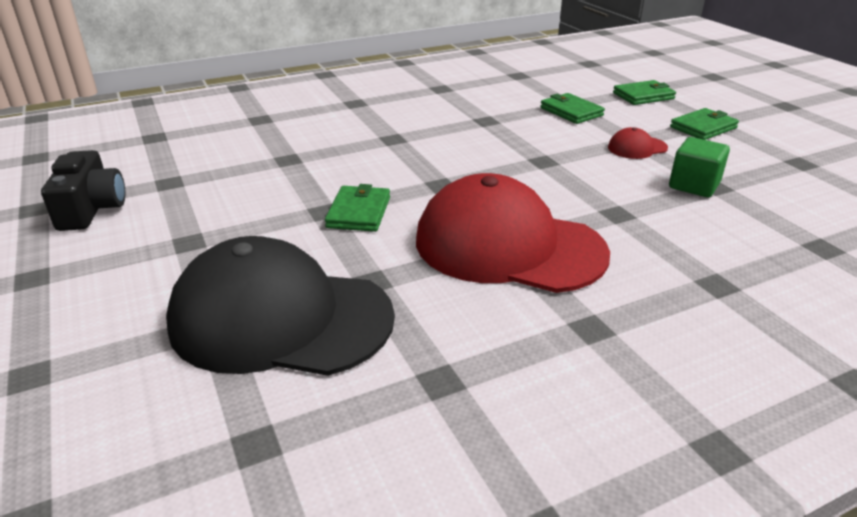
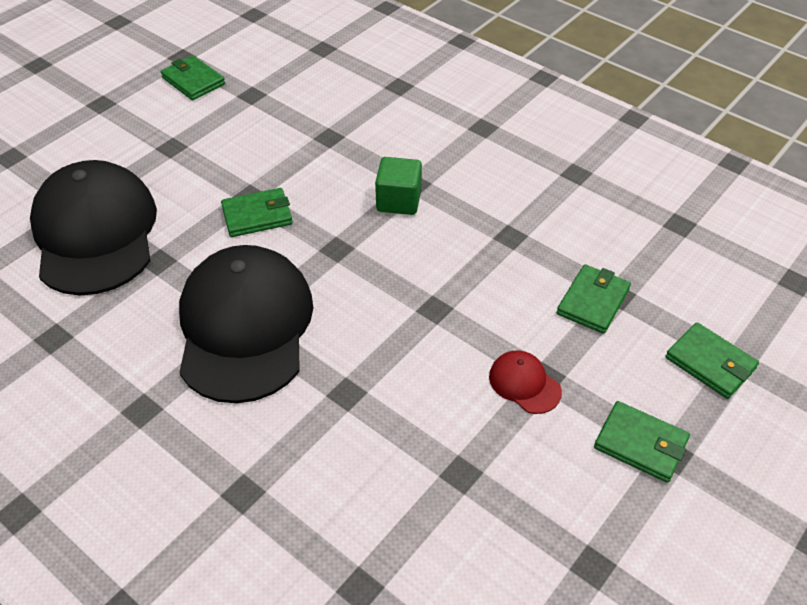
camera: 65 degrees right, 15 degrees up
black camera [41,150,125,231] -> green wallet [161,55,225,100]
red cap [416,173,610,293] -> black cap [179,245,313,403]
green cube [669,137,730,197] -> green cube moved to [375,157,422,215]

